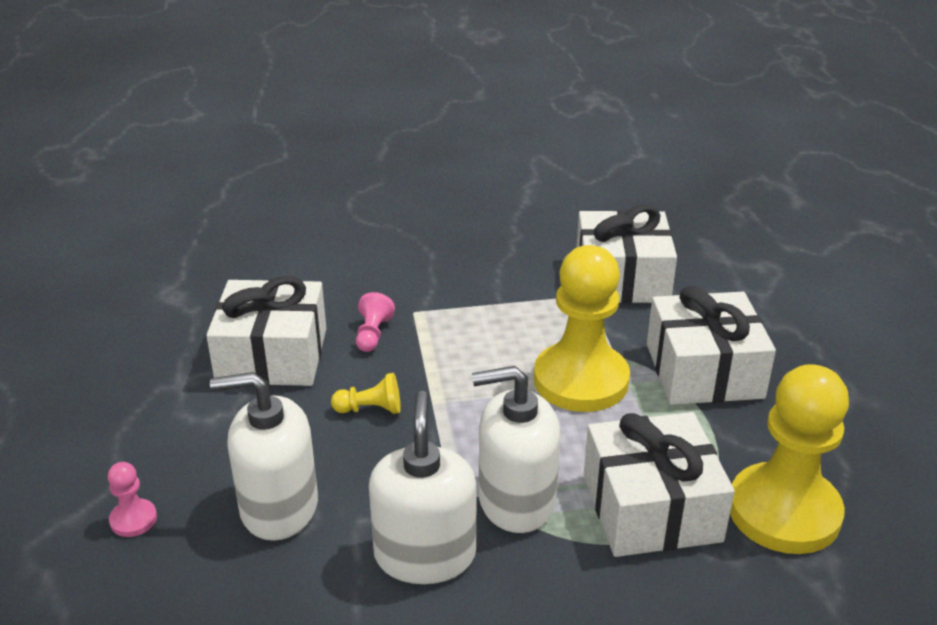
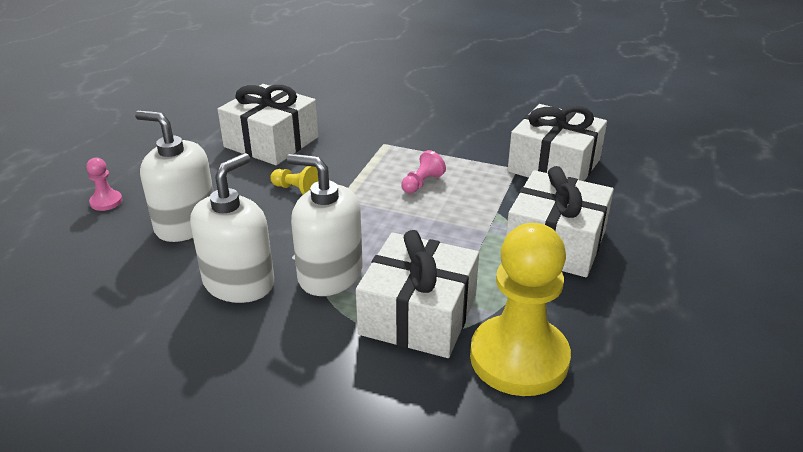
camera: 30 degrees right, 0 degrees up
pink pawn [356,292,395,352] -> pink pawn moved to [401,150,446,193]
yellow pawn [534,245,630,412] -> none

